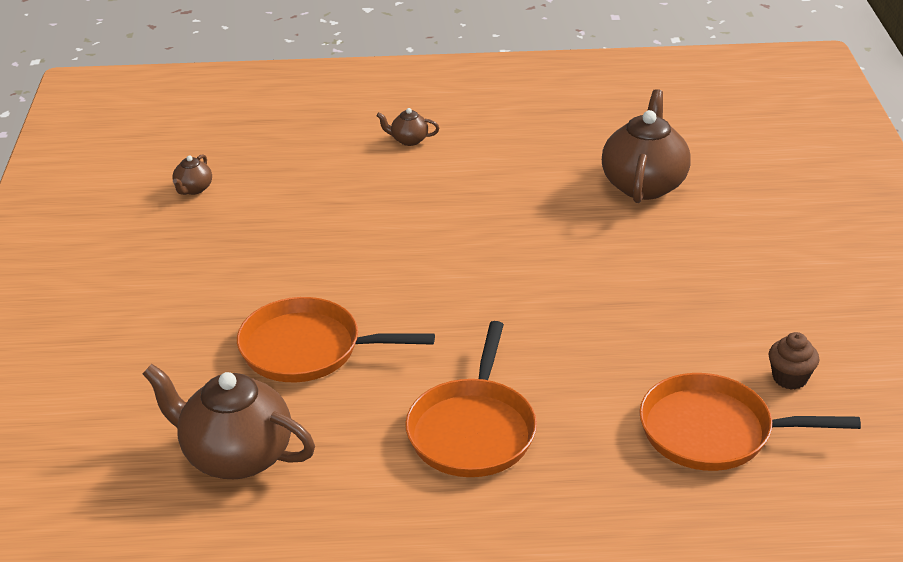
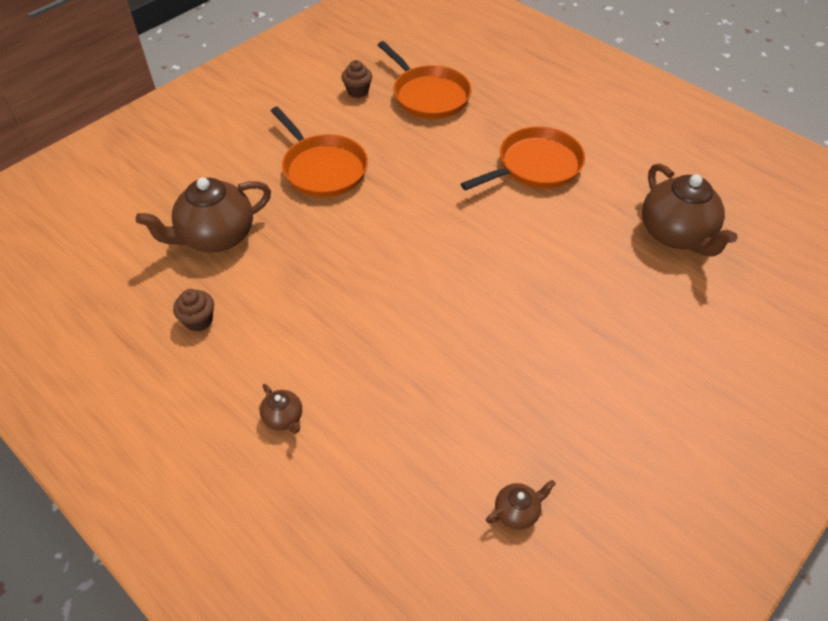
camera: 135 degrees left, 15 degrees up
orange pan [237,297,435,382] -> orange pan moved to [271,107,368,197]
none -> brown cupcake [173,289,214,332]

